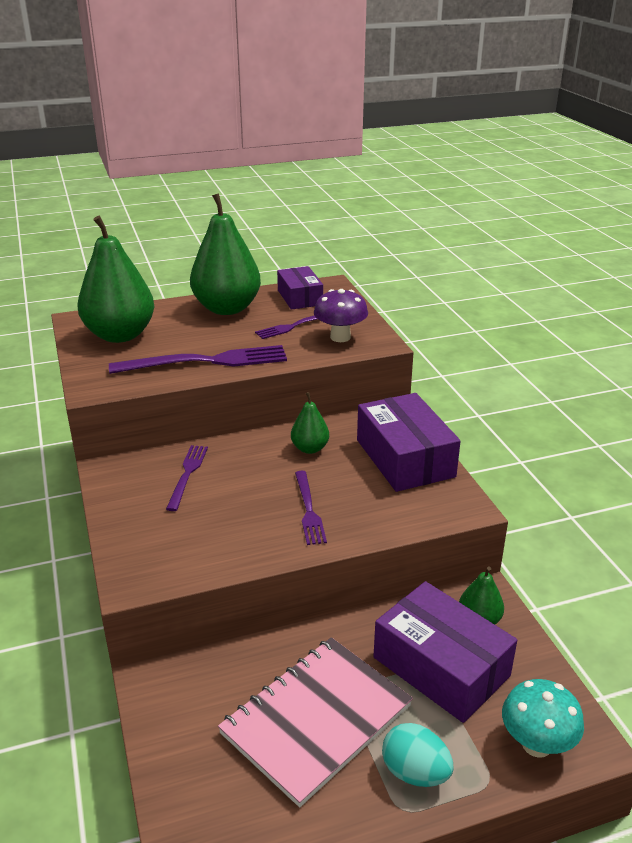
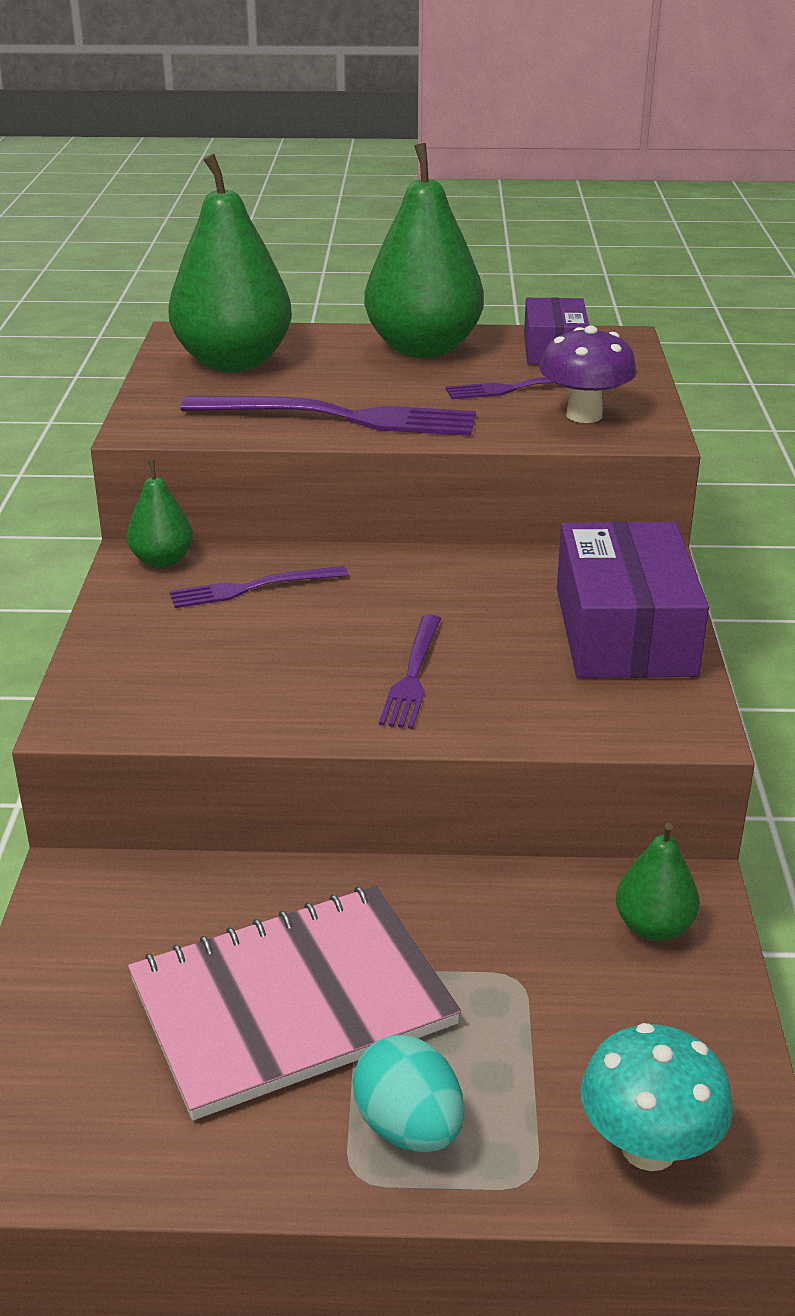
camera: 20 degrees right, 0 degrees up
purple fork [166,445,208,511] -> purple fork turned 135 degrees counterclockwise [169,566,348,608]
green pear [291,392,329,454] -> green pear moved to [127,460,193,568]
purple box [373,581,517,723] -> none

